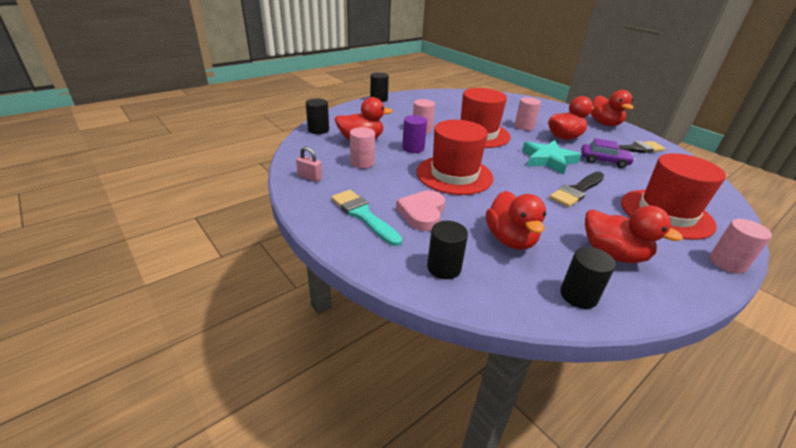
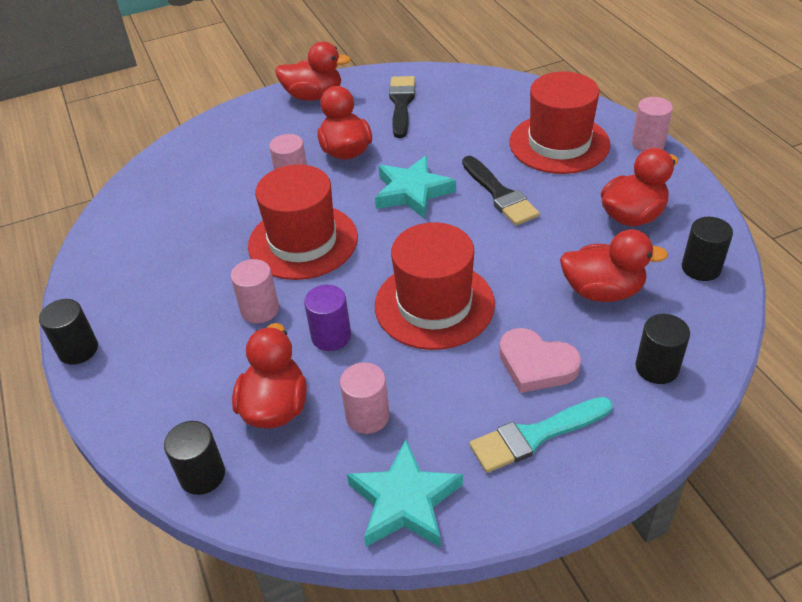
camera: 70 degrees left, 10 degrees up
pink padlock [296,147,322,182] -> turquoise star [347,440,463,547]
purple car [581,138,635,168] -> none

